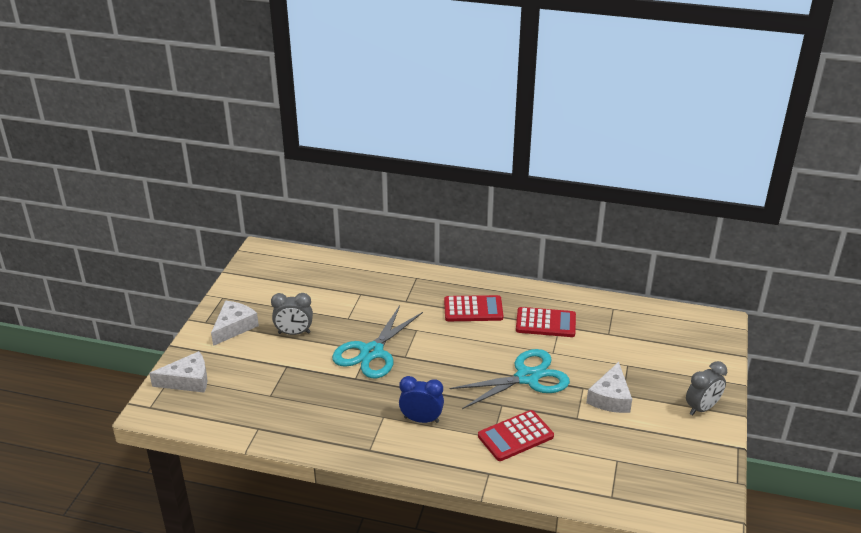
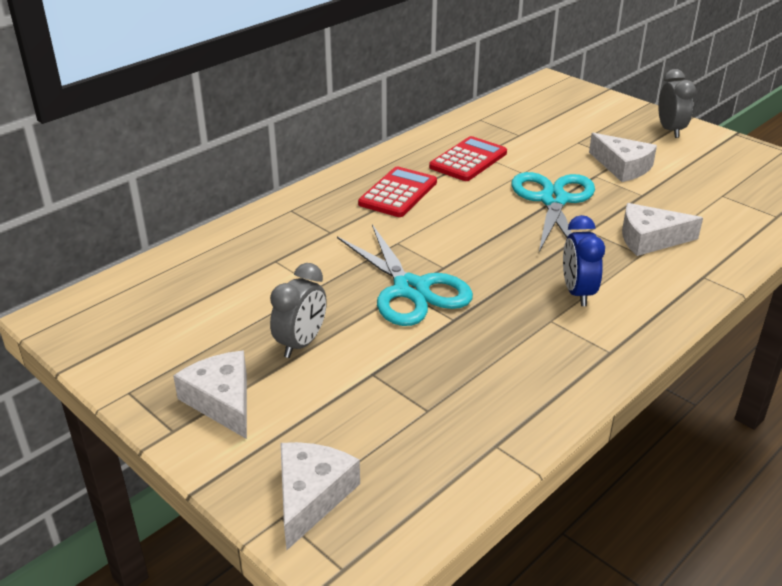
camera: 60 degrees left, 0 degrees up
blue clock [399,376,444,423] -> blue clock turned 45 degrees counterclockwise [563,215,605,306]
red calculator [478,410,554,461] -> white cheese [622,203,703,256]

